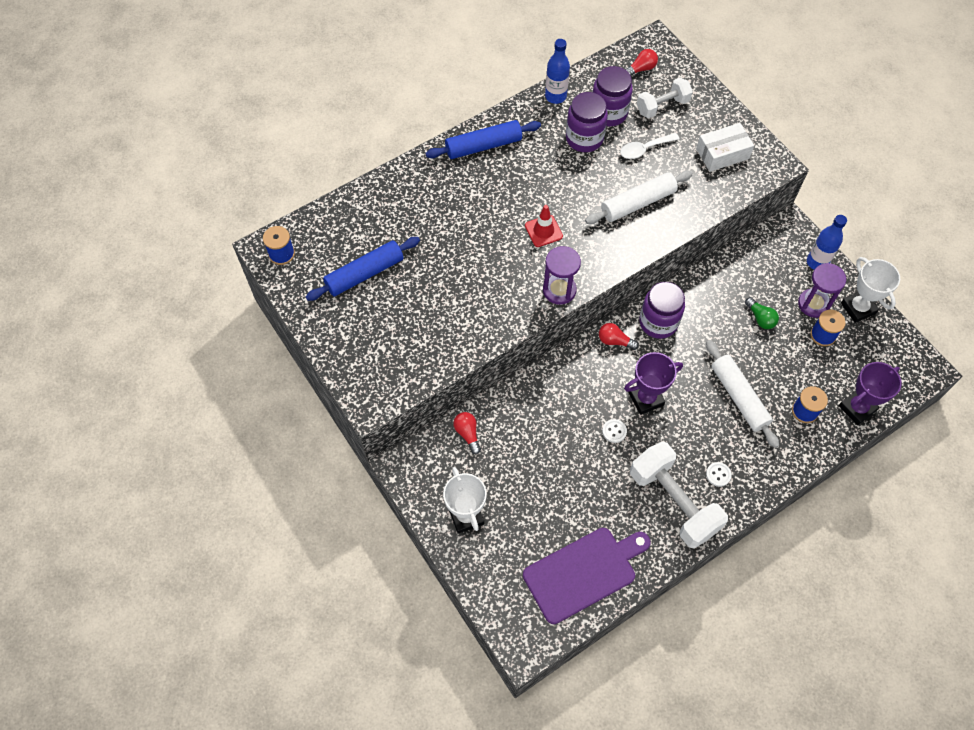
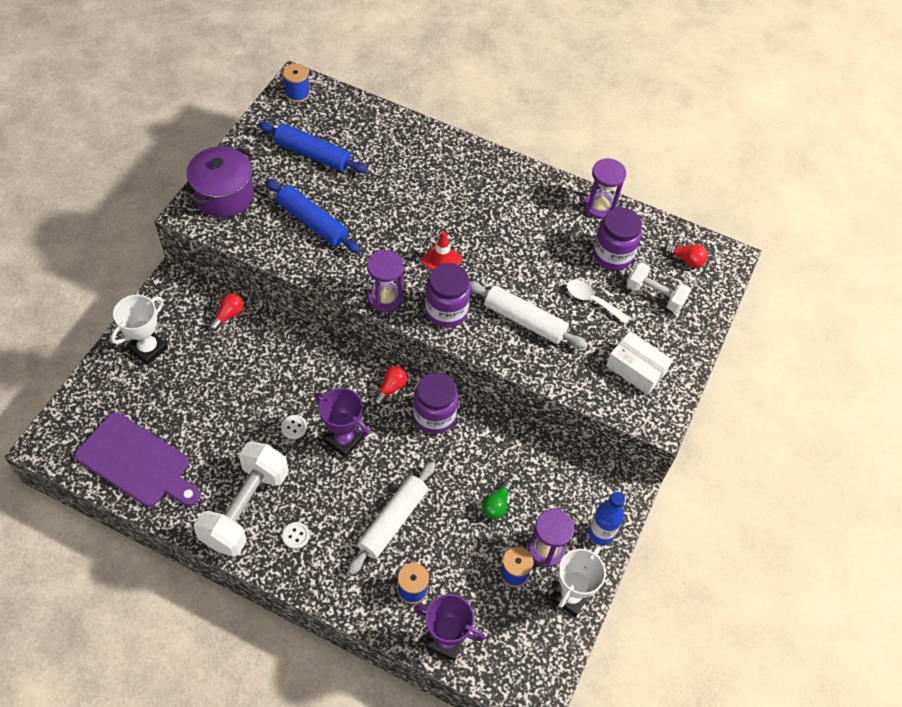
camera: 55 degrees right, 5 degrees down
blue rolling pin [425,120,541,159] -> blue rolling pin moved to [265,179,361,253]
blue bottle [545,39,570,104] -> purple hourglass [584,158,626,219]
purple jar [566,92,608,152] -> purple jar moved to [425,263,471,328]
red light bulb [599,323,639,350] -> red light bulb turned 45 degrees clockwise [373,366,407,405]
none -> purple pot [186,146,254,217]

